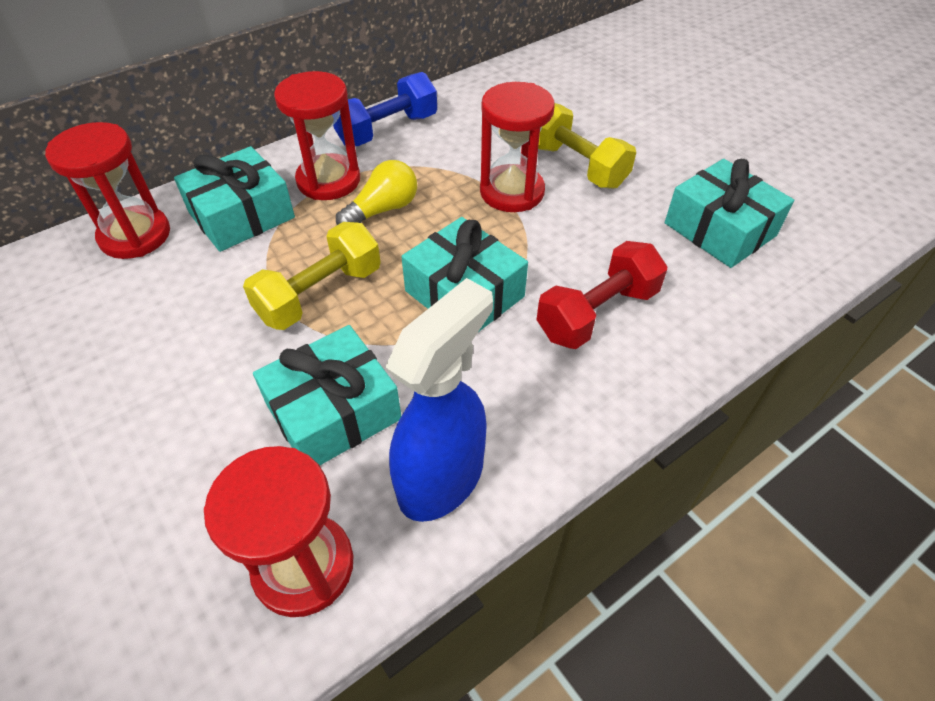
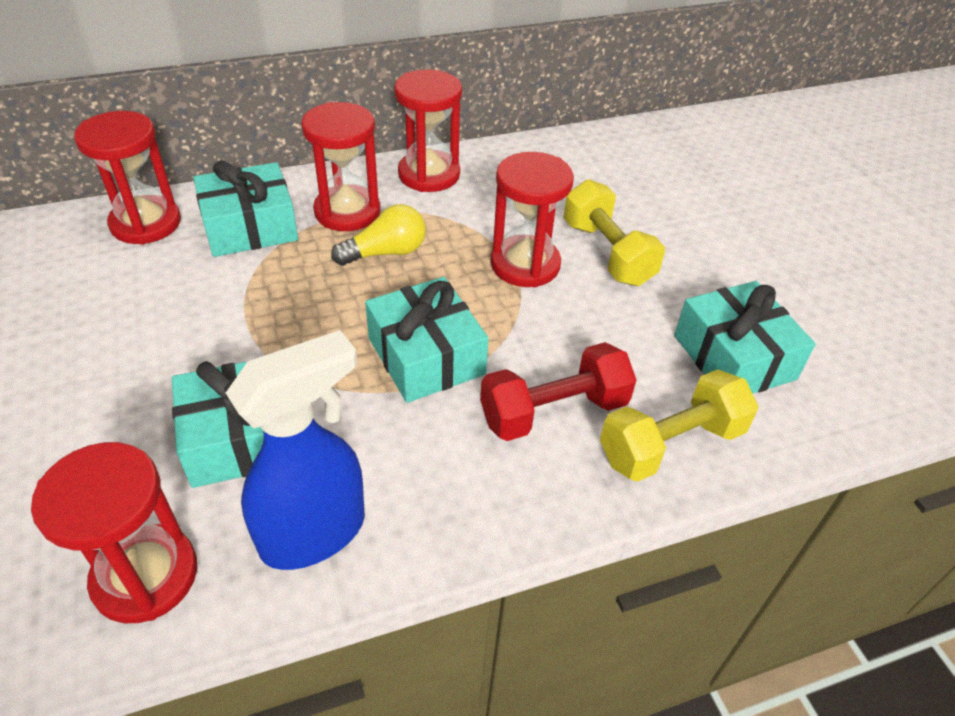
camera: 15 degrees right, 5 degrees down
yellow dumbbell [243,222,381,330] -> yellow dumbbell moved to [600,369,759,482]
blue dumbbell [333,72,437,146] -> red hourglass [394,69,462,192]

